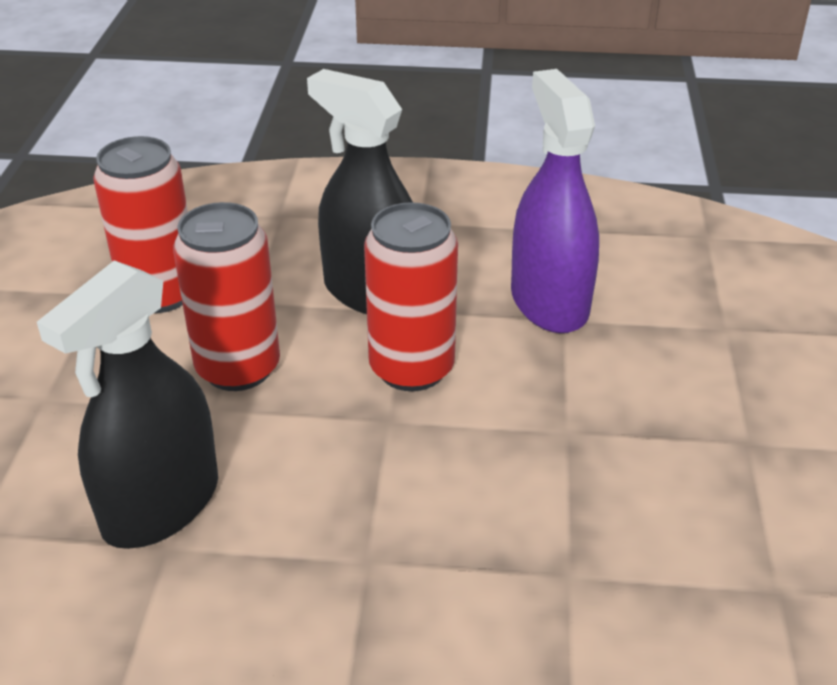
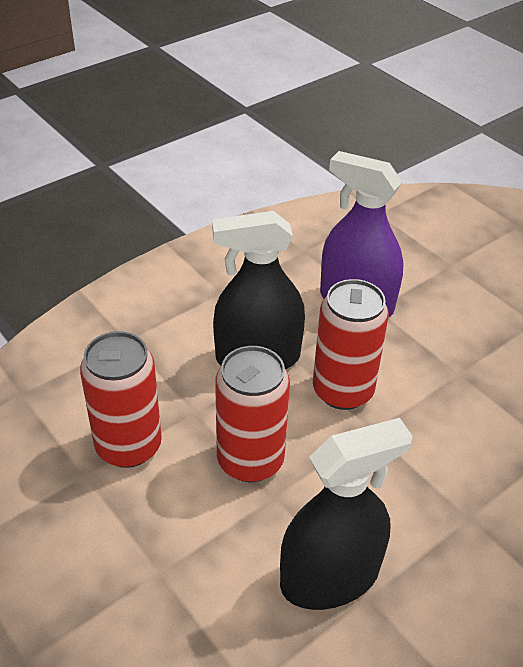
camera: 45 degrees left, 5 degrees up
black spray bottle [37,260,218,549] -> black spray bottle turned 105 degrees counterclockwise [280,418,413,610]

